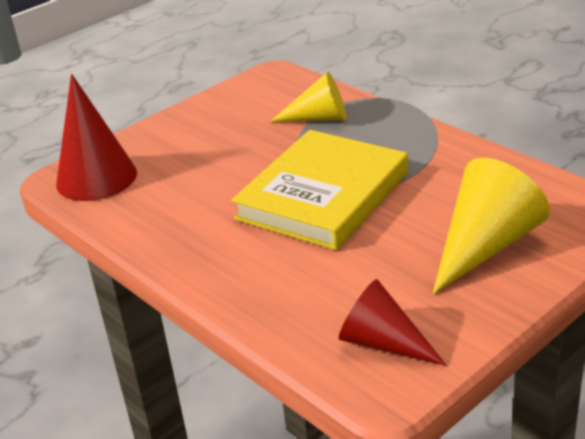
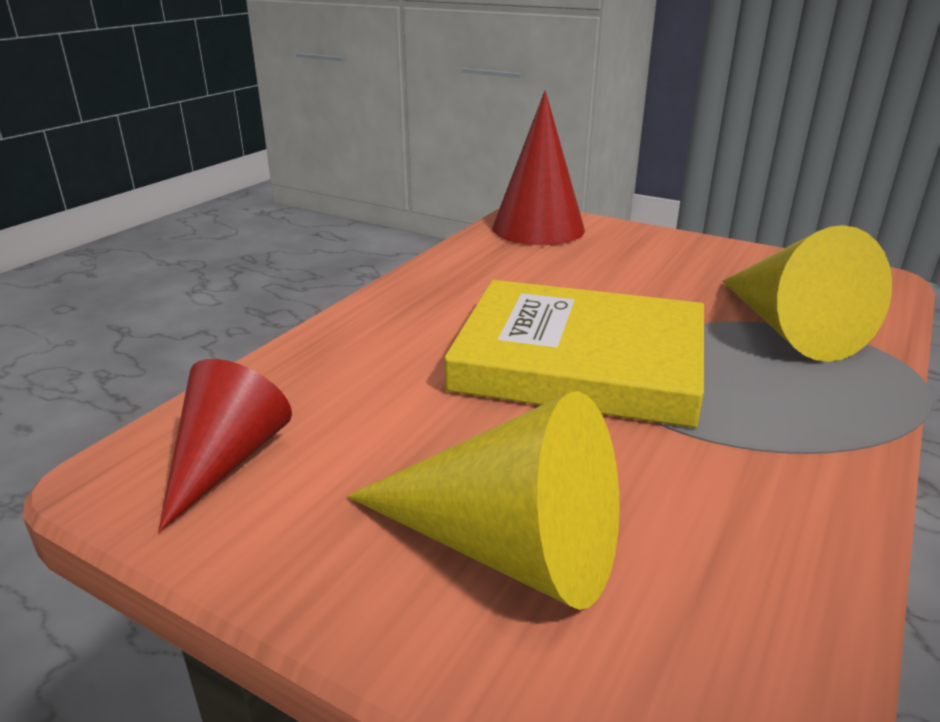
camera: 70 degrees right, 5 degrees down
yellow cone [270,72,346,122] -> yellow cone [722,225,892,362], size x1.50

